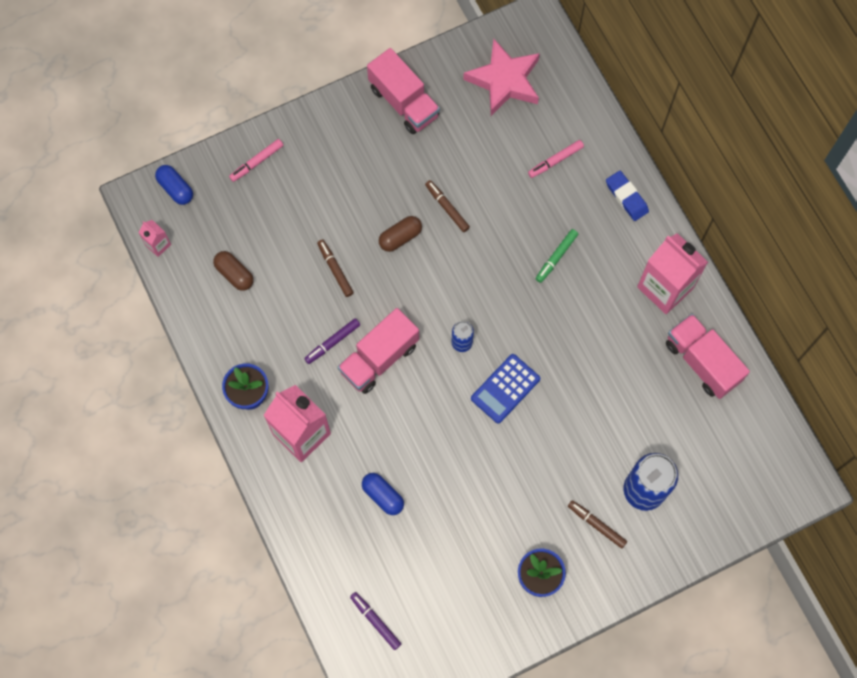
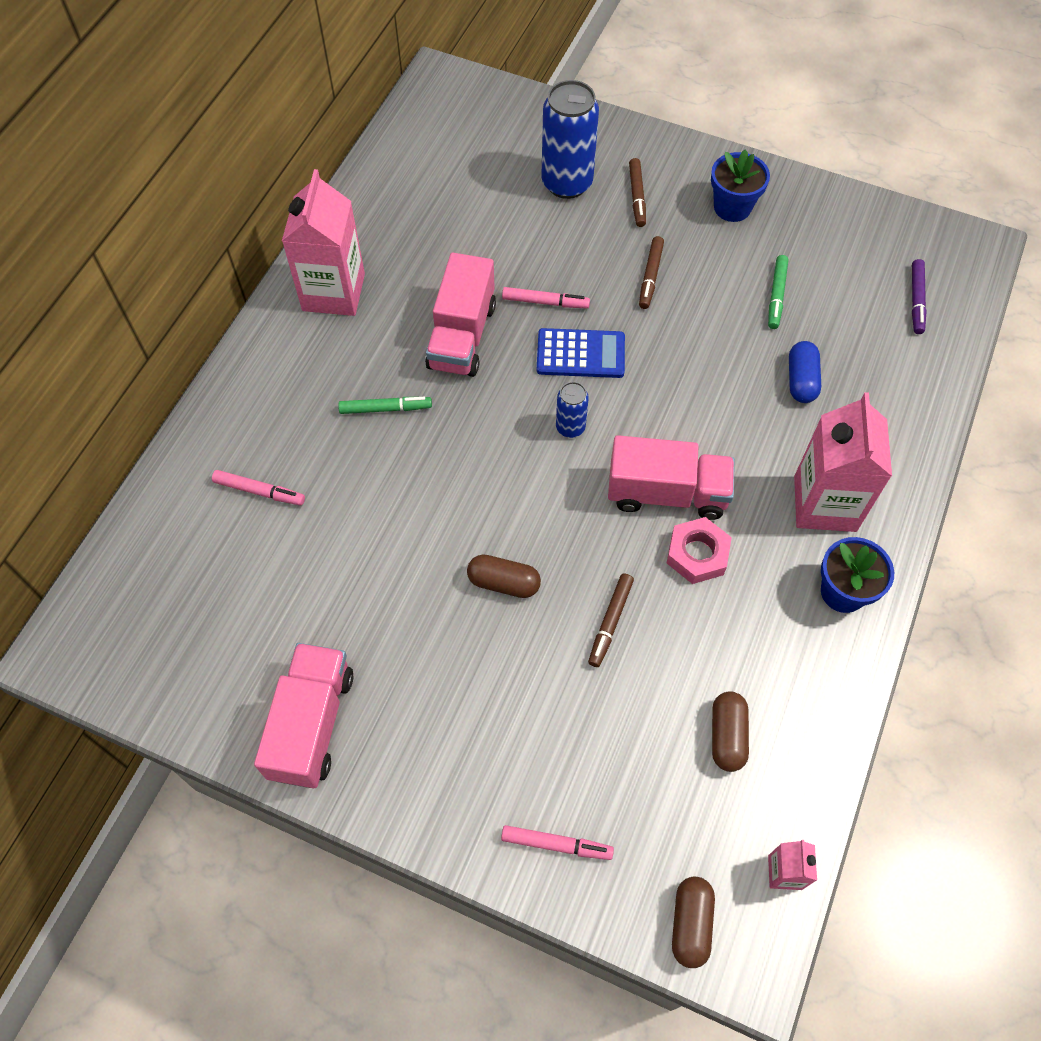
camera: 130 degrees left, 10 degrees down
blue capsule [155,165,193,205] -> brown capsule [672,877,715,968]
purple marker [304,318,360,364] -> pink nut [667,517,732,584]
brown marker [425,180,470,232] -> brown marker moved to [639,236,664,309]
pink star [463,39,540,116] -> none
blue eraser [606,171,649,221] -> none
pink truck [666,314,750,399] -> pink truck moved to [425,253,496,377]
none -> pink marker [502,287,590,308]
none -> green marker [768,255,789,329]

